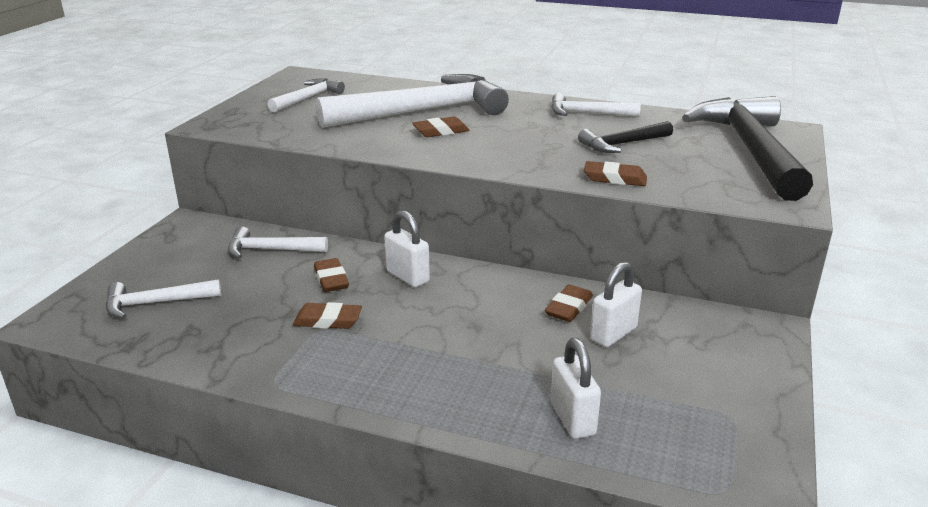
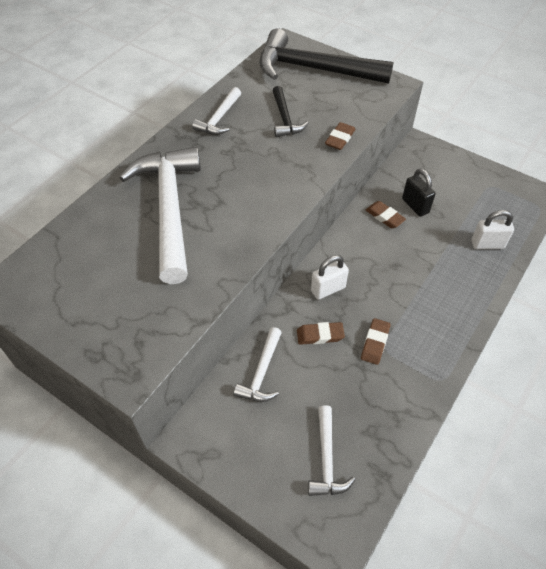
camera: 75 degrees left, 25 degrees up
white hammer [267,79,345,112] -> none
brown eraser [412,117,469,137] -> none
white padlock [590,262,642,347] -> black padlock [402,169,435,217]

